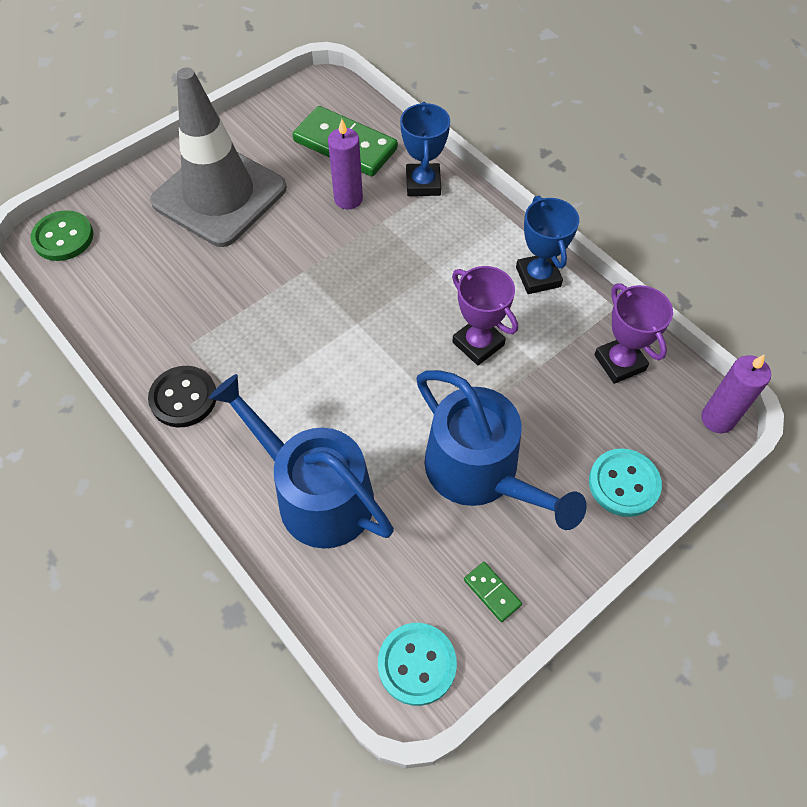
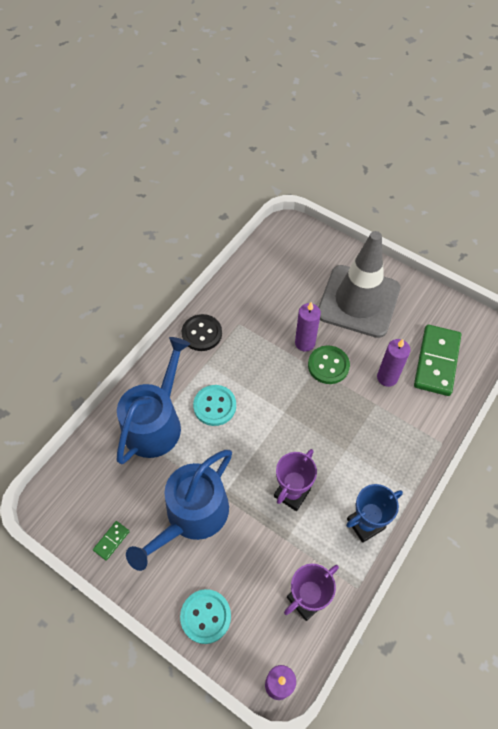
camera: 75 degrees right, 0 degrees up
green button [30,210,93,261] -> green button moved to [308,345,350,384]
turquoise button [378,623,457,706] -> turquoise button moved to [193,385,236,426]
blue trophy [400,102,450,196] -> none
none -> purple candle [295,302,321,352]

